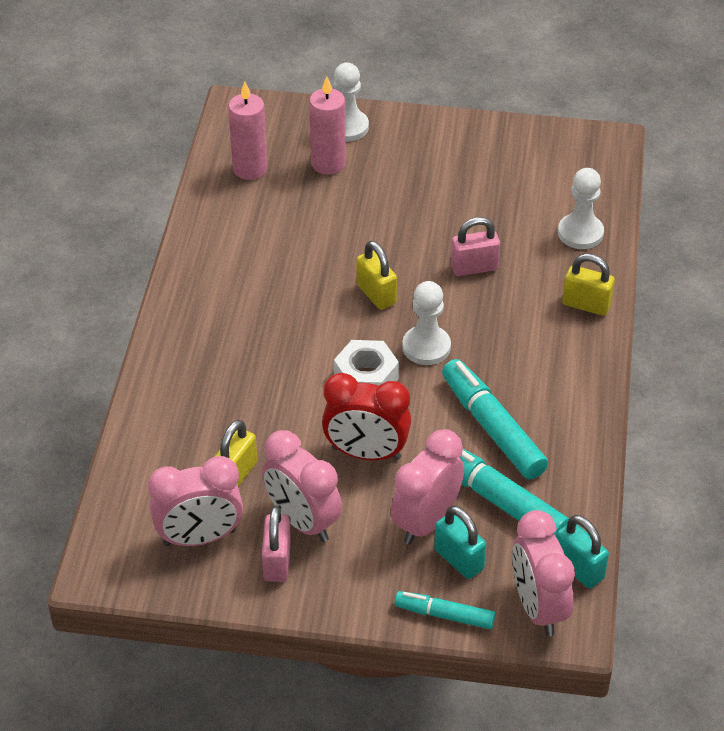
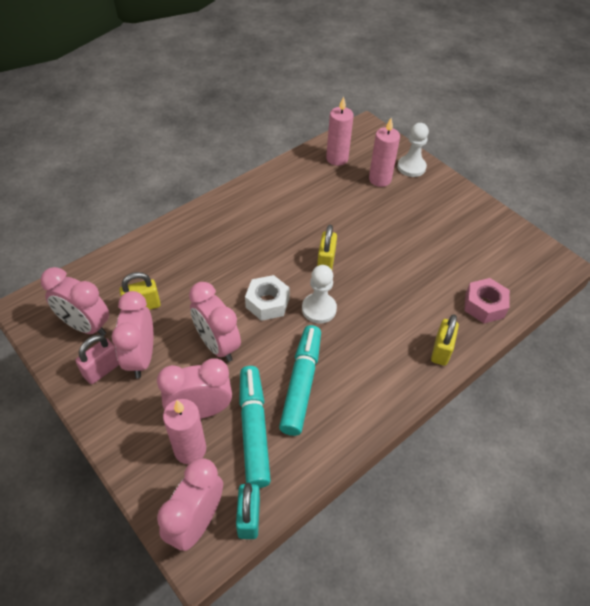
camera: 40 degrees right, 5 degrees up
red clock [322,373,411,460] -> pink clock [189,282,241,362]
turquoise marker [395,591,495,629] -> none
turquoise padlock [434,506,486,579] -> pink candle [163,399,206,464]
pink padlock [451,217,500,276] -> none
white pawn [558,168,604,249] -> pink nut [464,278,510,323]
yellow padlock [562,254,615,316] -> yellow padlock turned 45 degrees clockwise [431,314,459,366]

